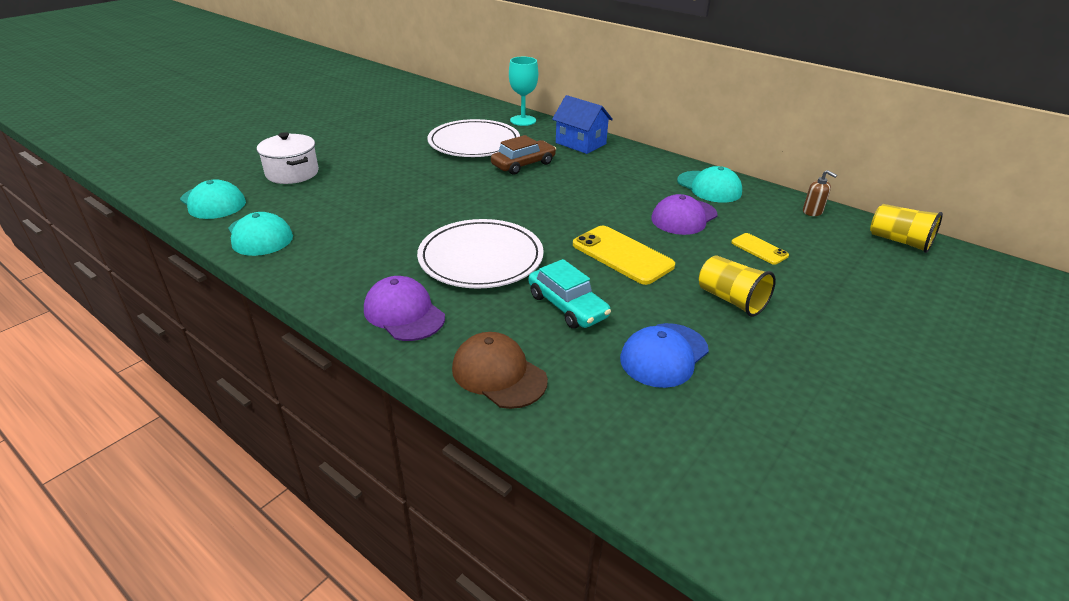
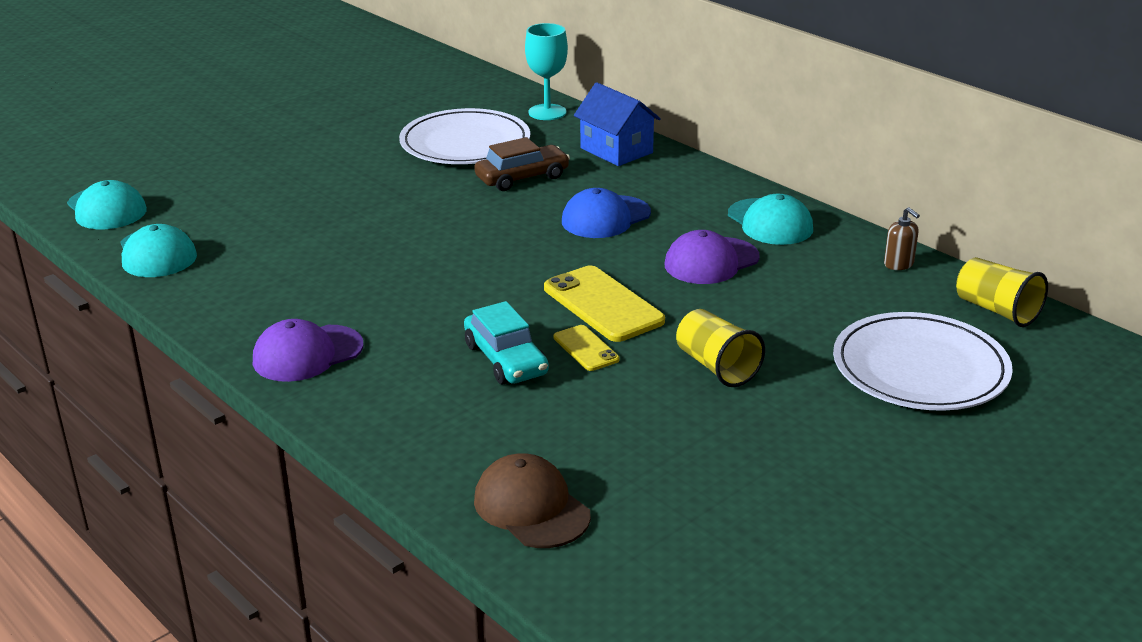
camera: 10 degrees right, 5 degrees down
white pot [257,132,319,184] -> none
purple cap [364,276,445,341] -> purple cap turned 90 degrees counterclockwise [253,319,364,382]
white plate [417,219,544,289] -> white plate moved to [833,312,1013,411]
brown cap [452,332,548,409] -> brown cap moved to [474,453,591,548]
blue cap [620,323,709,388] -> blue cap moved to [562,188,651,238]
yellow phone [731,233,789,265] -> yellow phone moved to [554,325,620,371]

